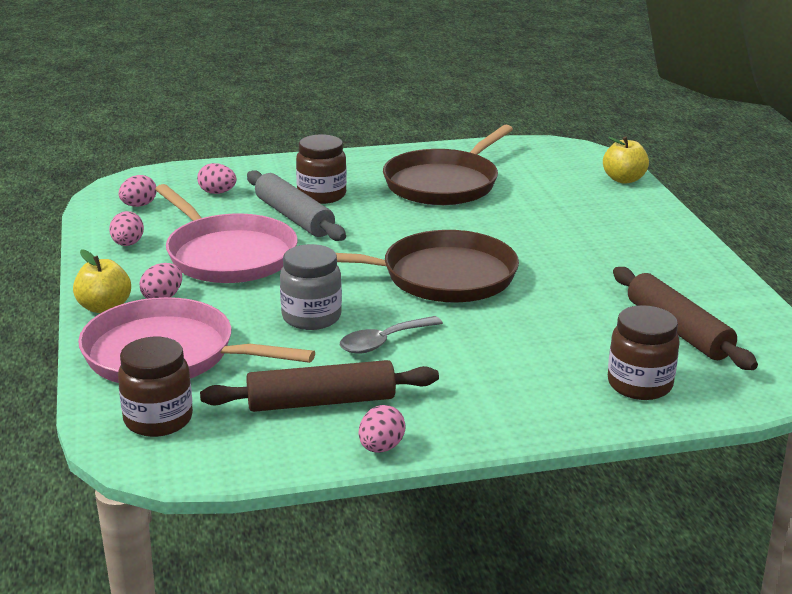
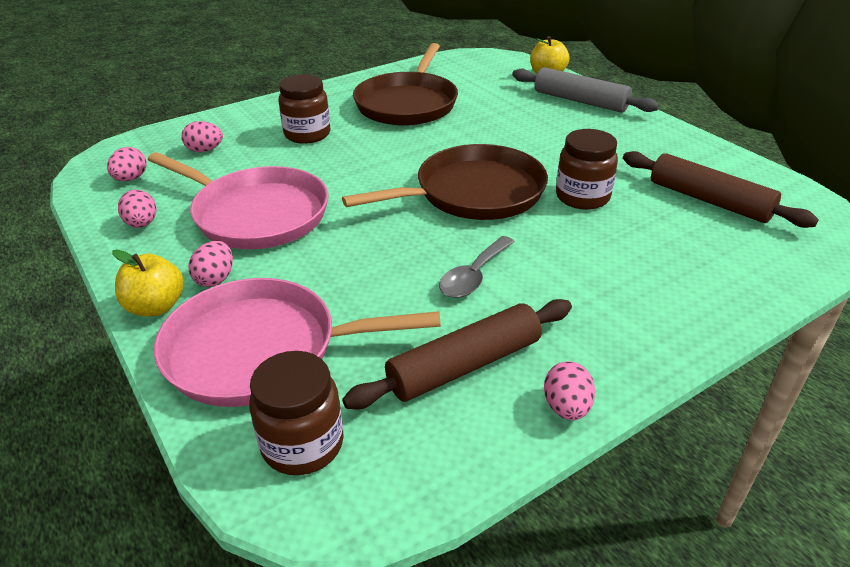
camera: 20 degrees left, 10 degrees up
grey rolling pin [247,170,346,241] -> grey rolling pin moved to [512,67,659,113]
grey jar [280,244,342,330] -> none
brown jar [608,305,680,400] -> brown jar moved to [556,129,618,210]

